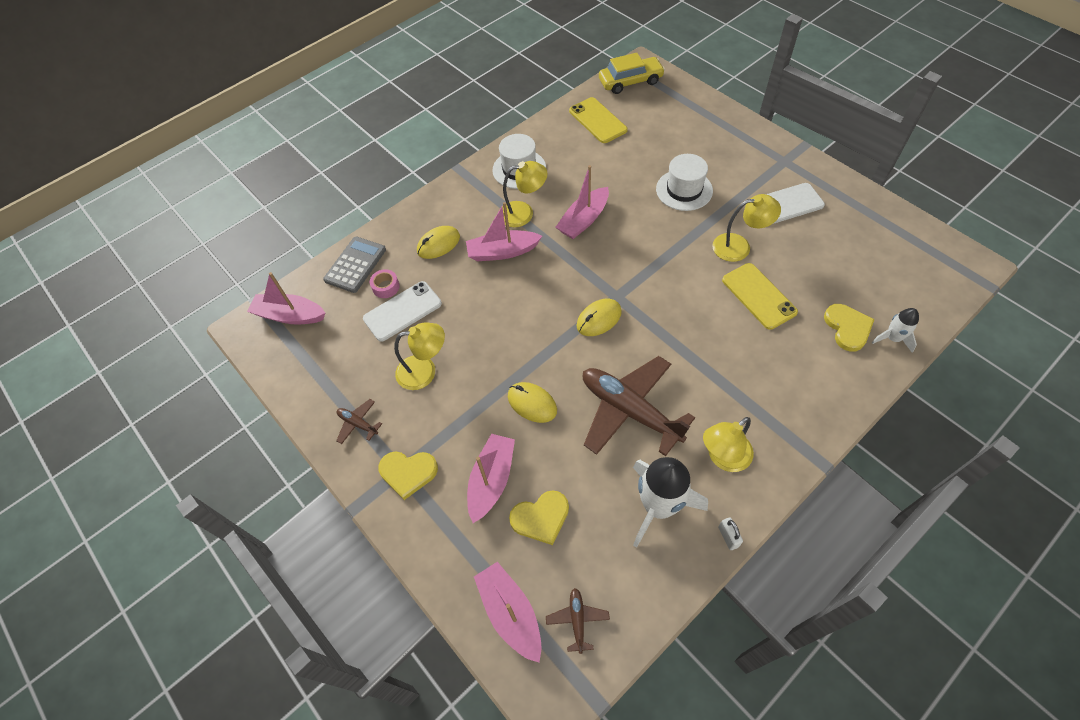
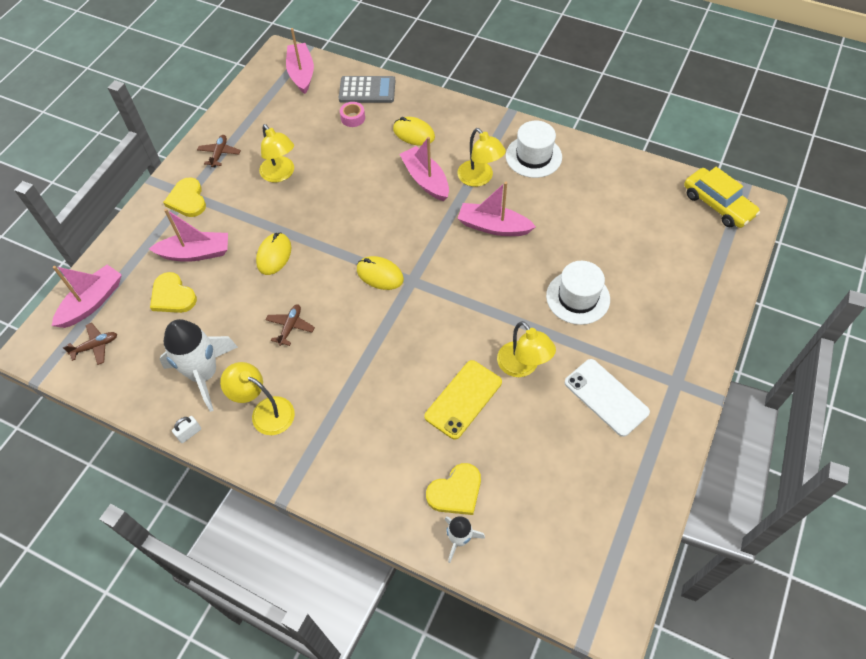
camera: 65 degrees right, 0 degrees up
white phone [363,281,442,342] -> none
yellow phone [569,97,628,143] -> none
brown plane [583,356,695,456] -> brown plane [266,304,315,346], size x0.43

